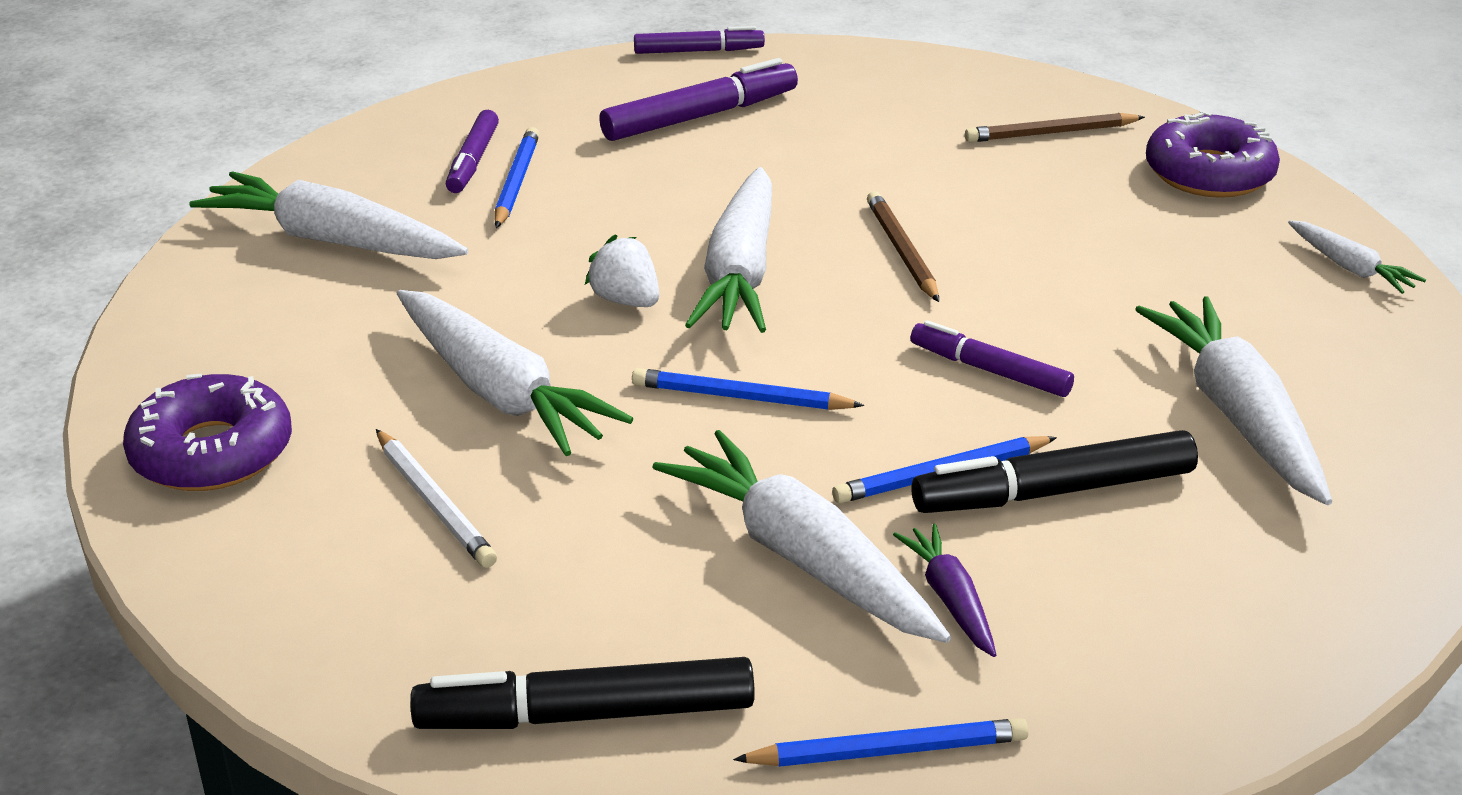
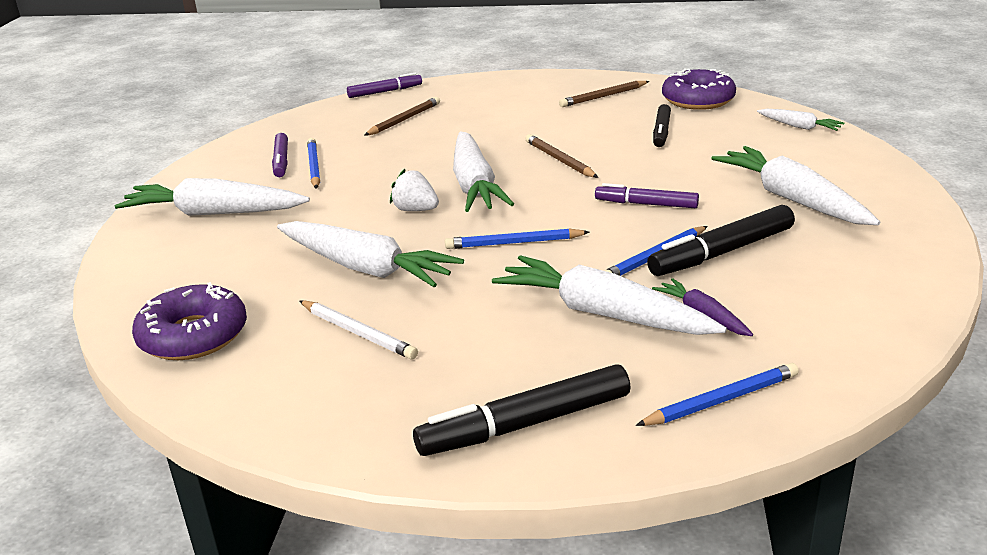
camera: 15 degrees left, 5 degrees down
purple marker [599,58,798,141] -> brown pencil [365,97,440,135]
none -> black marker [653,104,671,147]

